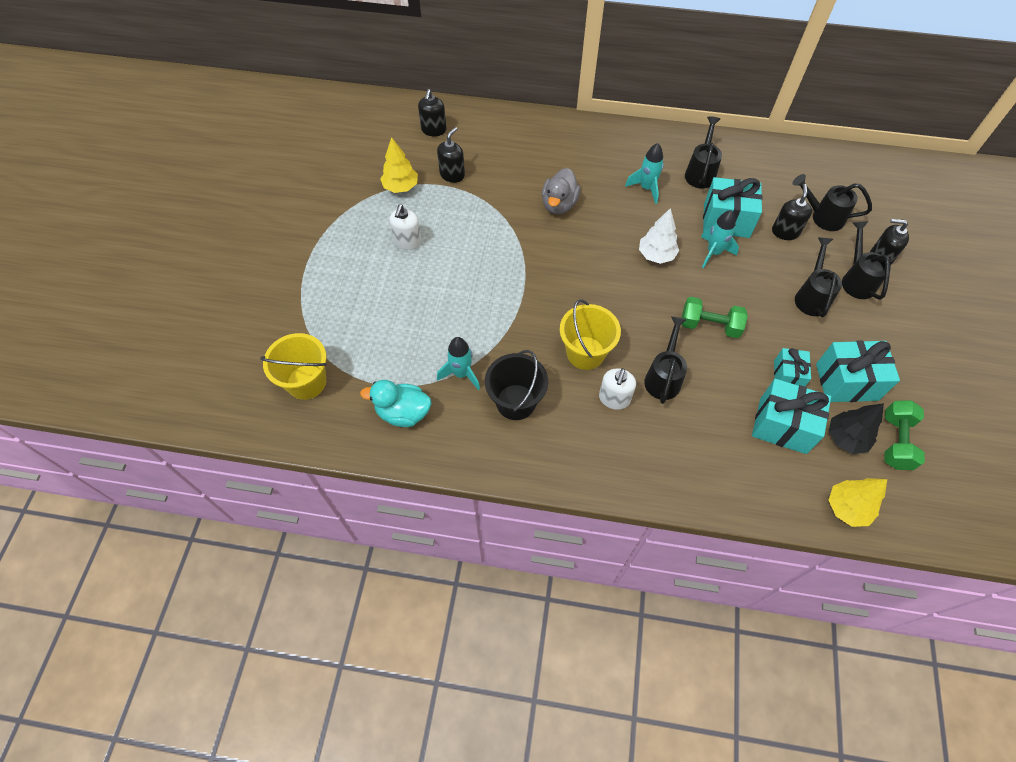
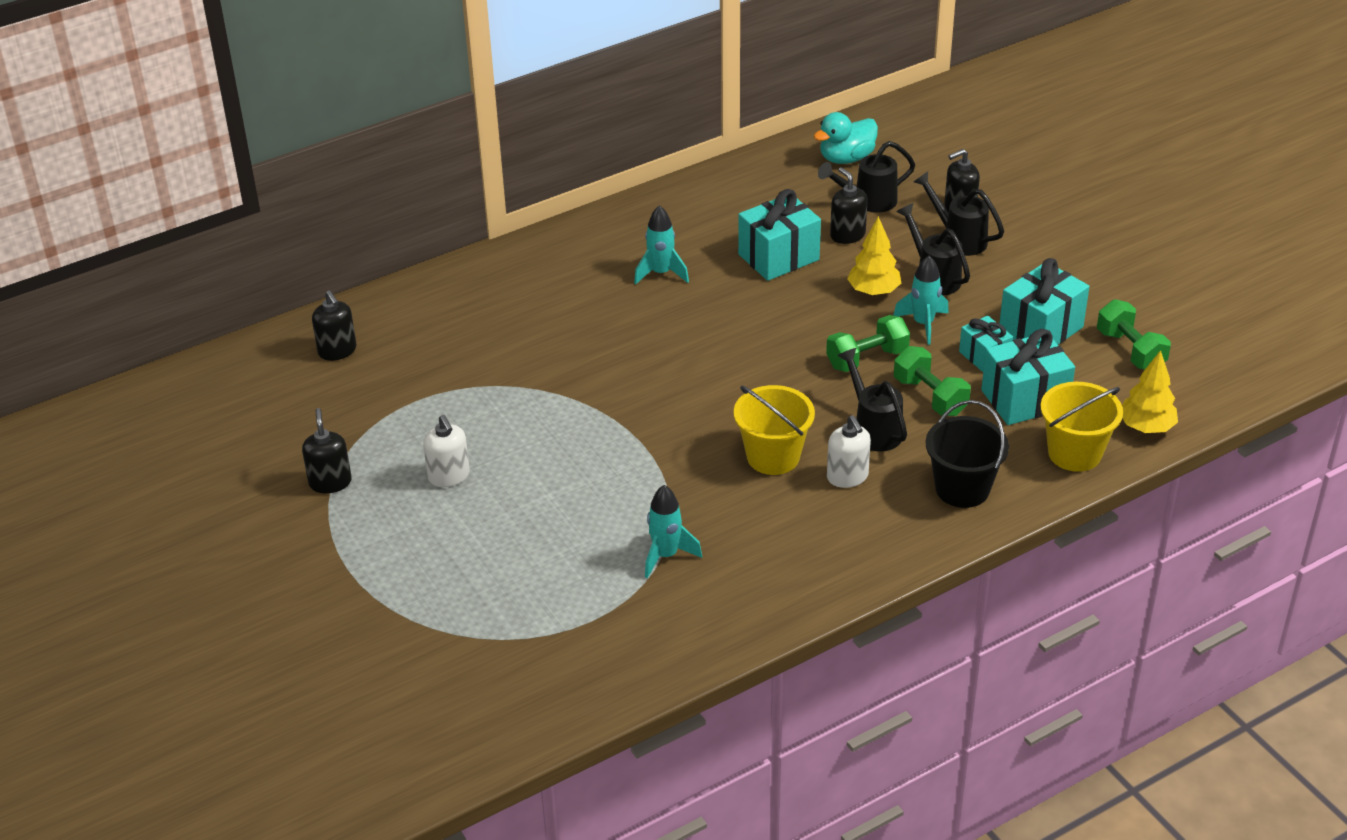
camera: 40 degrees left, 20 degrees down
yellow bucket [260,333,327,400] -> yellow bucket moved to [1040,382,1123,472]
turquoise duck [360,380,431,427] -> turquoise duck moved to [814,112,878,164]
yellow tree [380,137,418,193] -> yellow tree moved to [847,216,901,296]
black soap dispenser [437,127,465,183] -> black soap dispenser moved to [302,408,352,493]
black bucket [485,350,548,420] -> black bucket moved to [926,400,1009,508]
grey duck [542,168,580,214] -> none
white tree [639,208,679,264] -> none
black watering can [685,117,722,189] -> none
turquoise rocket [701,210,739,268] -> turquoise rocket moved to [893,255,949,345]
black tree [829,403,884,454] -> none
none -> green dumbbell [894,346,971,416]

